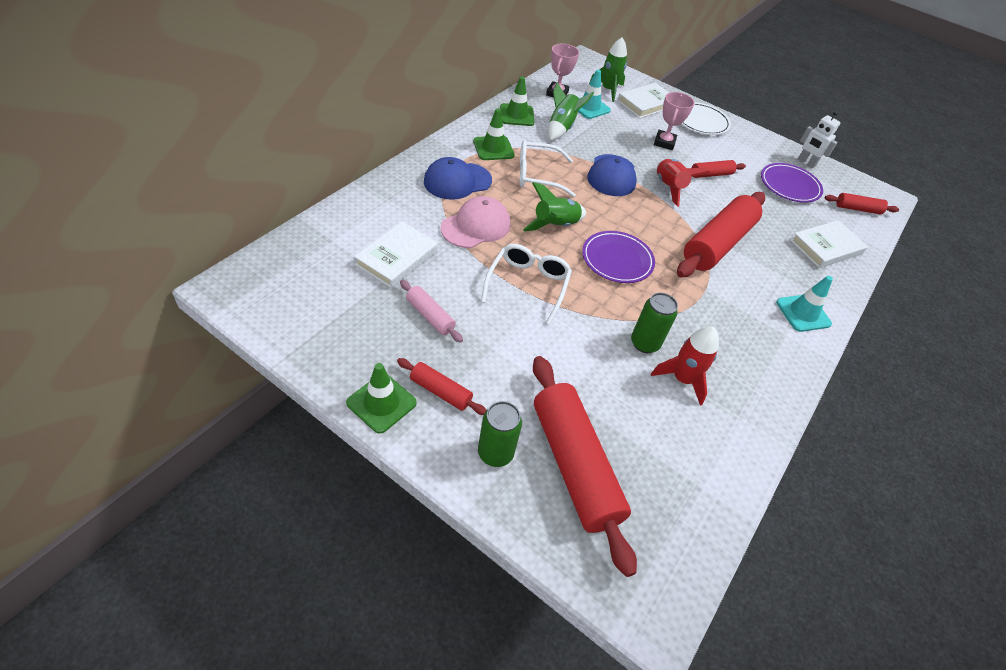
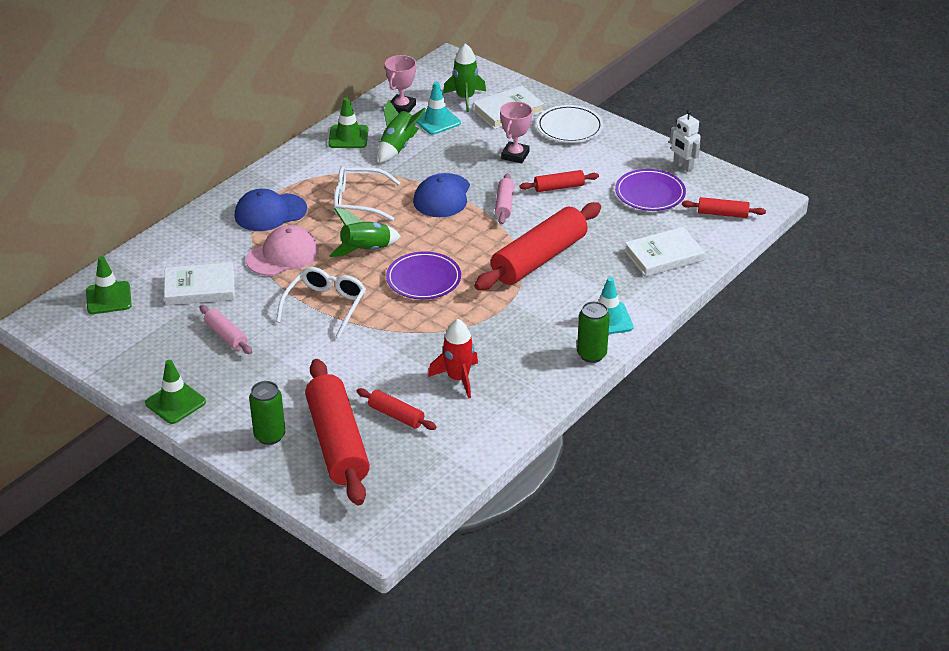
camera: 10 degrees right, 10 degrees down
white book [354,222,438,288] -> white book turned 45 degrees clockwise [164,262,235,305]
red rolling pin [397,358,486,415] -> red rolling pin moved to [357,388,437,430]
green traffic cone [473,108,515,160] -> green traffic cone moved to [86,256,132,314]
green can [631,293,678,353] -> green can moved to [577,301,610,363]
red rocket [657,159,710,207] -> pink rolling pin [495,173,514,225]

